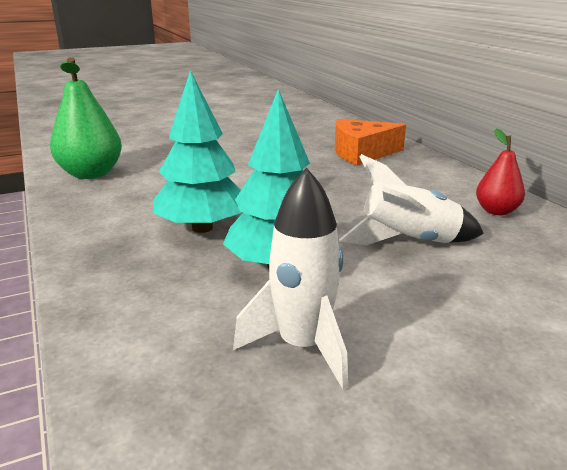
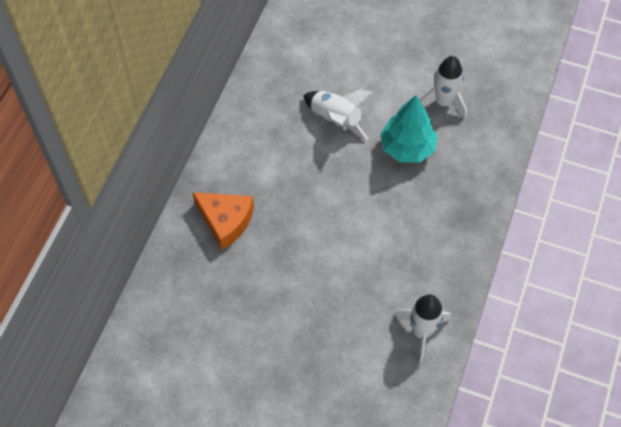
camera: 135 degrees left, 35 degrees up
green pear [50,57,122,179] -> white rocket [395,294,451,362]
turquoise tree [152,70,242,233] -> none
red pear [476,128,525,215] -> none

